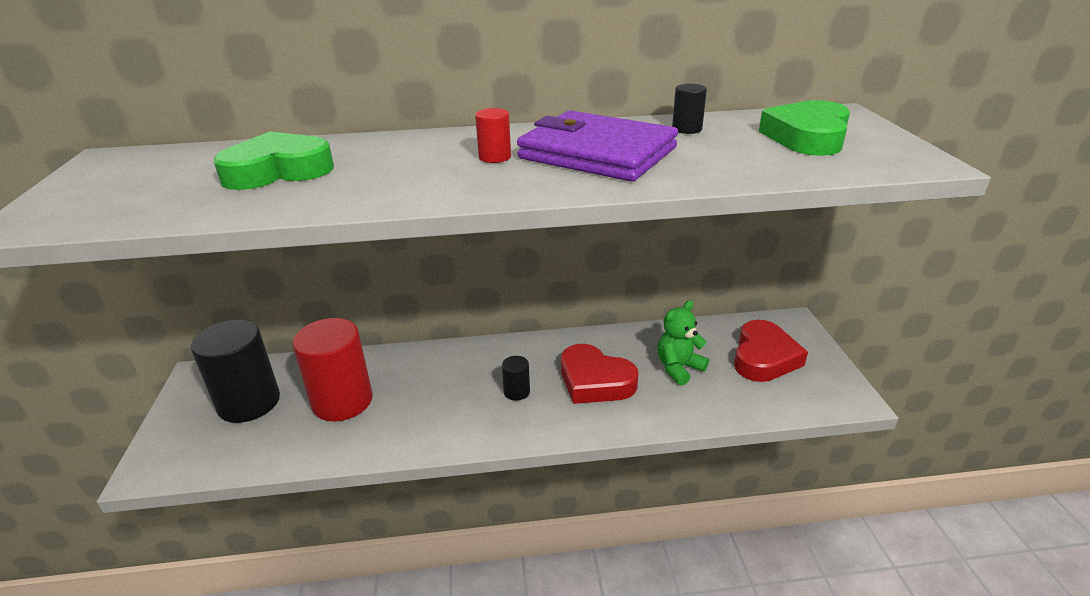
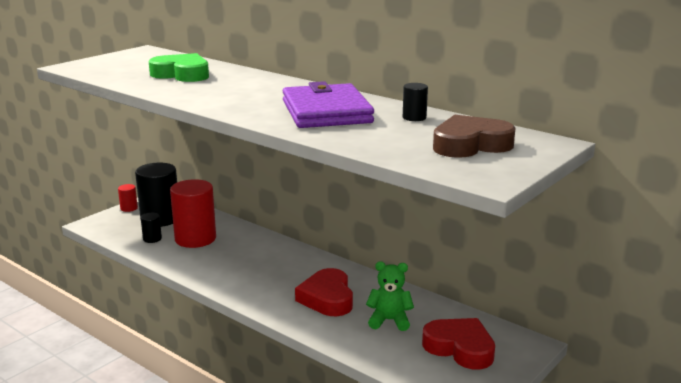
camera: 45 degrees right, 10 degrees down
red cylinder [475,108,511,163] -> red cylinder moved to [118,184,138,212]
black cylinder [502,356,530,401] -> black cylinder moved to [141,213,162,243]
red heart [734,320,808,382] -> red heart turned 120 degrees counterclockwise [422,318,495,370]
green heart [759,100,850,156] -> brown heart [433,115,515,158]

